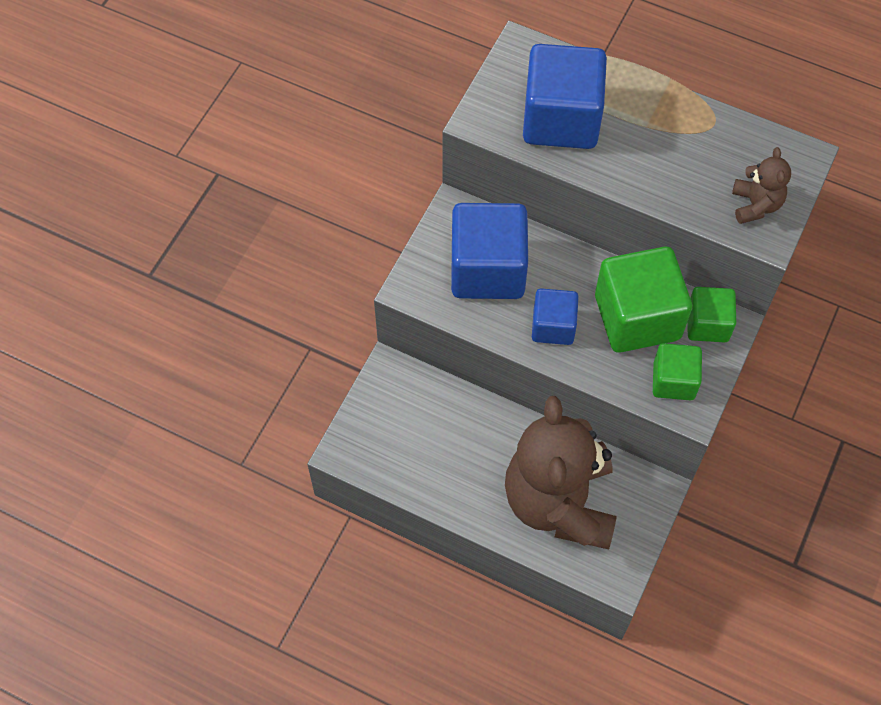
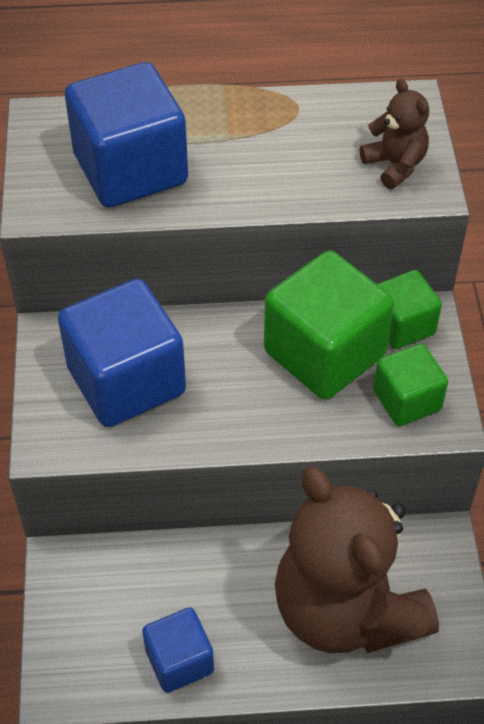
camera: 30 degrees left, 10 degrees down
blue cube [532,288,578,345] -> blue cube moved to [142,607,214,693]

